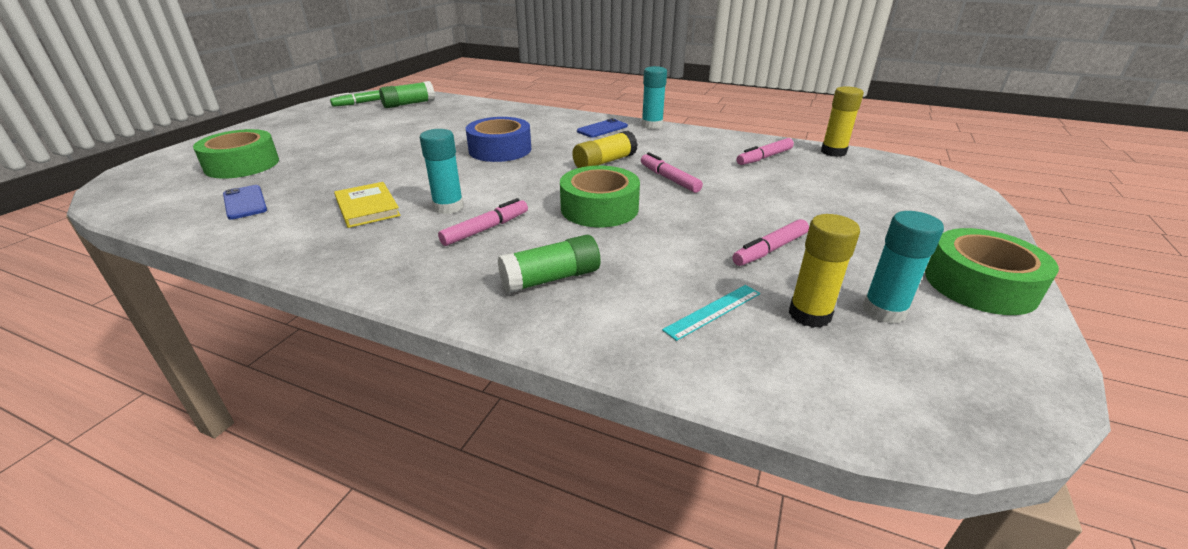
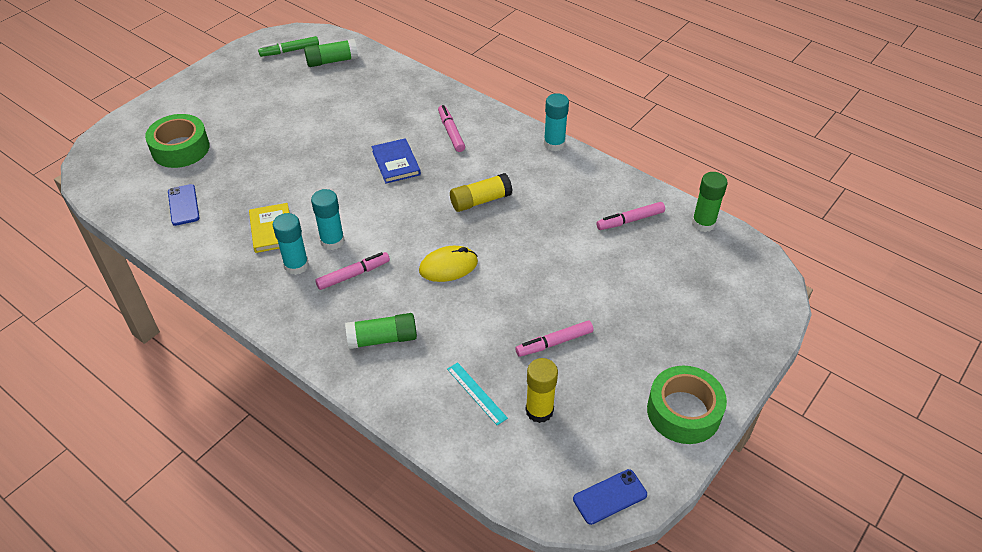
camera: 15 degrees right, 15 degrees up
blue tape [466,117,531,162] -> blue book [372,138,421,183]
green tape [560,166,640,227] -> yellow mouse [419,246,478,282]
blue phone [577,118,628,137] -> blue phone moved to [573,469,647,525]
pink marker [641,152,703,193] -> pink marker moved to [438,105,465,152]
turquoise ruler [662,285,760,341] -> turquoise ruler turned 75 degrees clockwise [447,362,508,425]
yellow glue stick [821,86,864,157] -> green glue stick [692,172,728,232]
turquoise glue stick [862,211,944,324] -> turquoise glue stick moved to [273,213,309,275]

